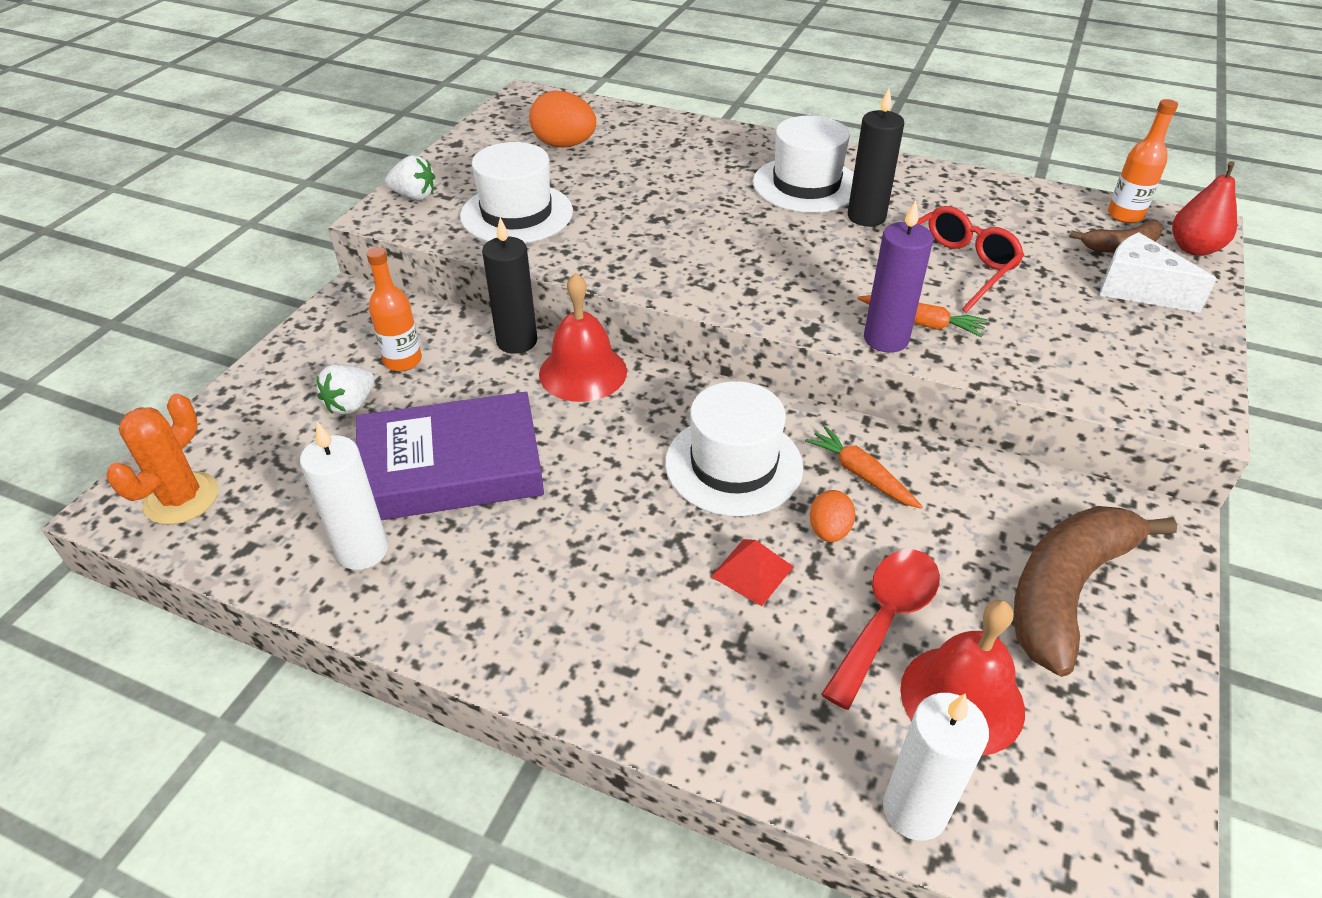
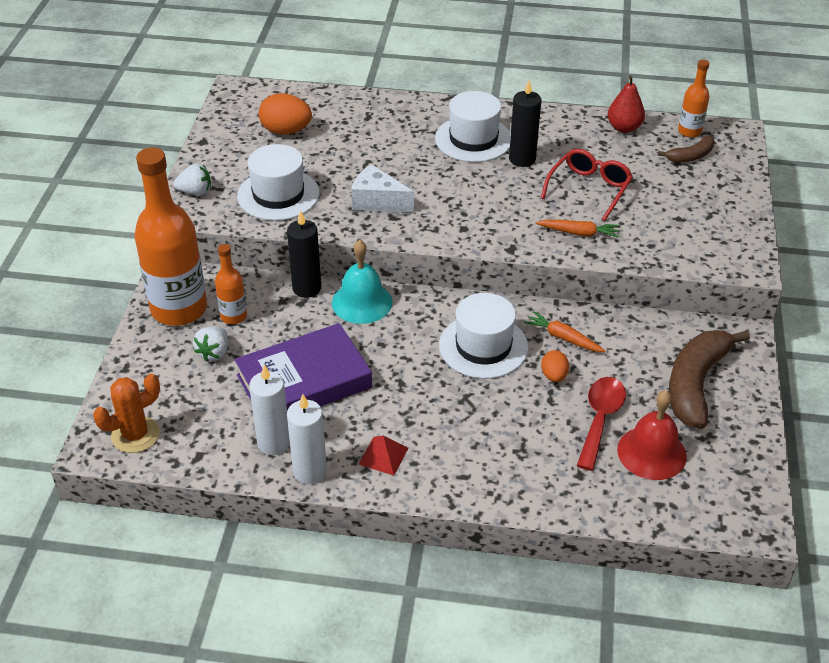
camera: 15 degrees left, 0 degrees up
orange cactus [106,394,219,525] -> orange cactus turned 45 degrees clockwise [93,374,160,453]
red bell [539,272,627,402] -> turquoise bell [332,240,392,324]
red pyramid [711,539,794,606] -> red pyramid moved to [359,436,408,476]
purple candle [864,200,933,353] -> none
white candle [883,693,989,841] -> white candle moved to [287,394,327,484]
white cheese [1100,232,1217,313] -> white cheese moved to [351,164,414,213]
red pear [1172,161,1237,256] -> red pear moved to [608,75,645,133]
none -> orange bottle [135,148,207,326]

